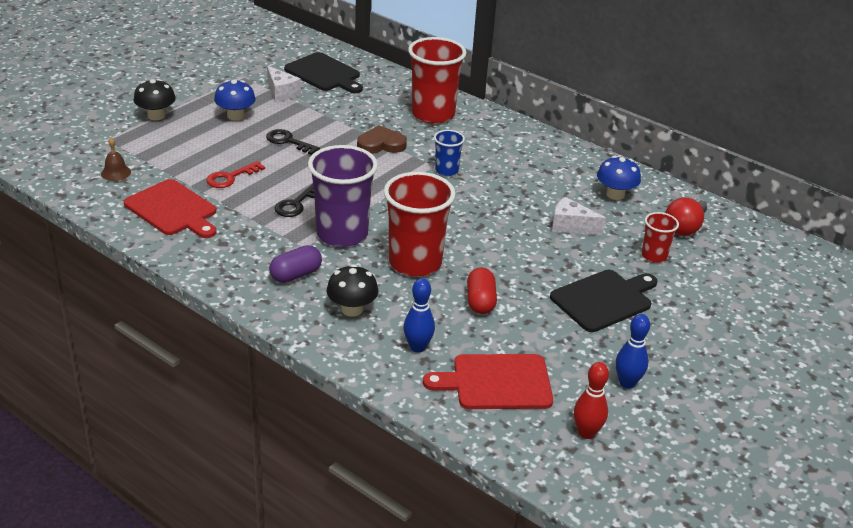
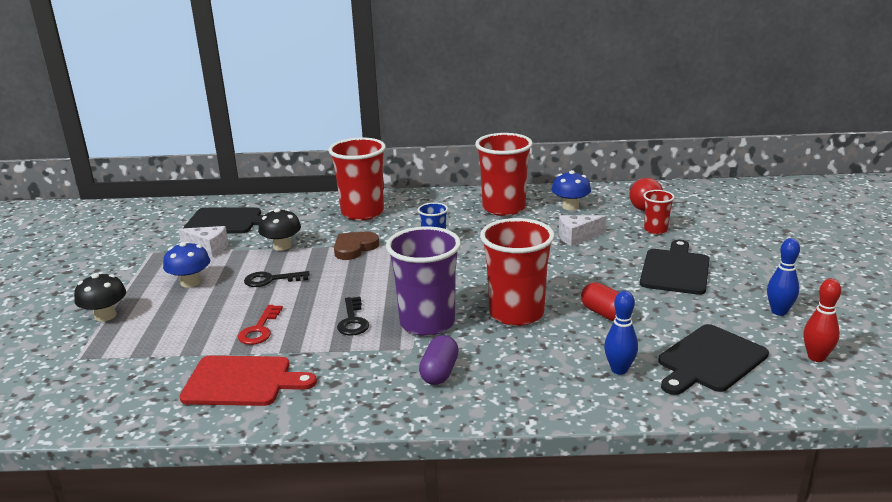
camera: 35 degrees left, 10 degrees down
brown bell [101,137,131,181] -> none
black mushroom [327,264,378,317] -> black mushroom moved to [258,208,301,251]
red cutting board [423,354,553,409] -> black cutting board [658,324,769,395]
none -> red cup [475,133,533,216]

